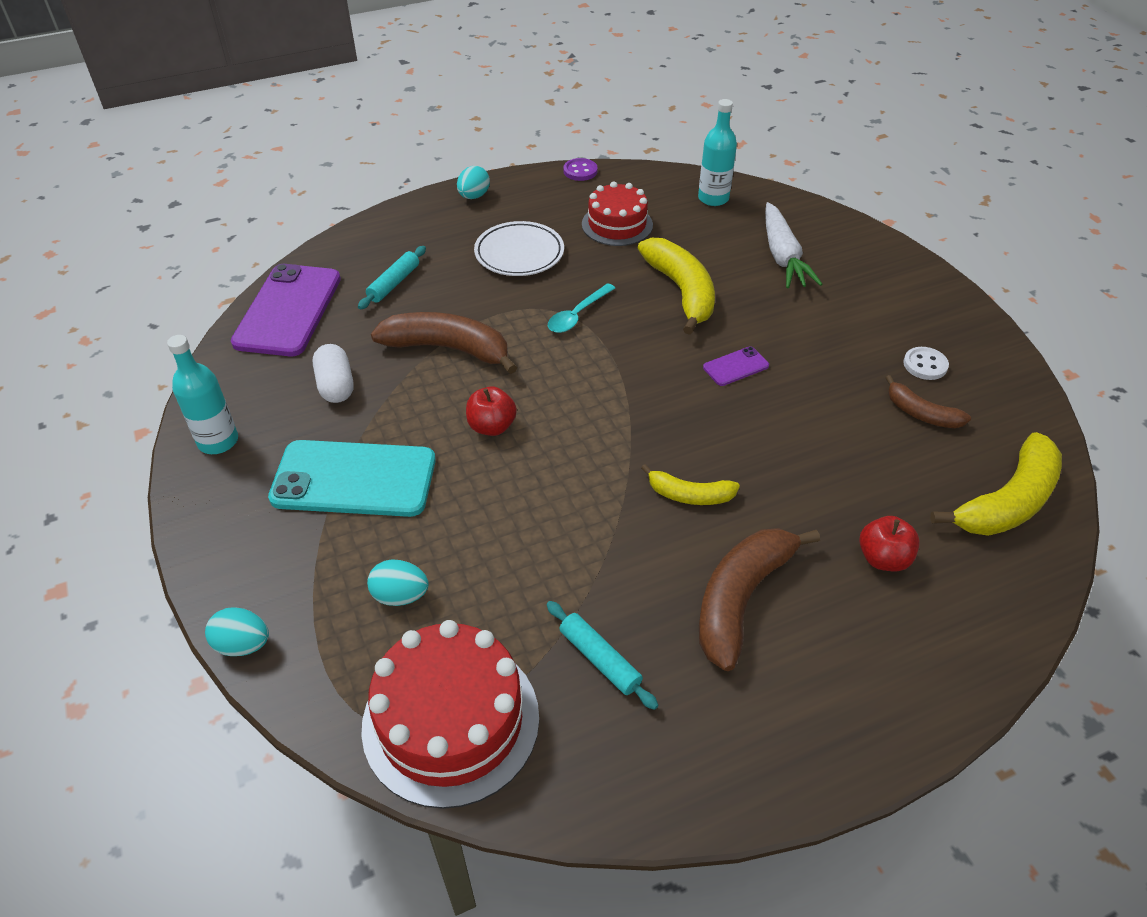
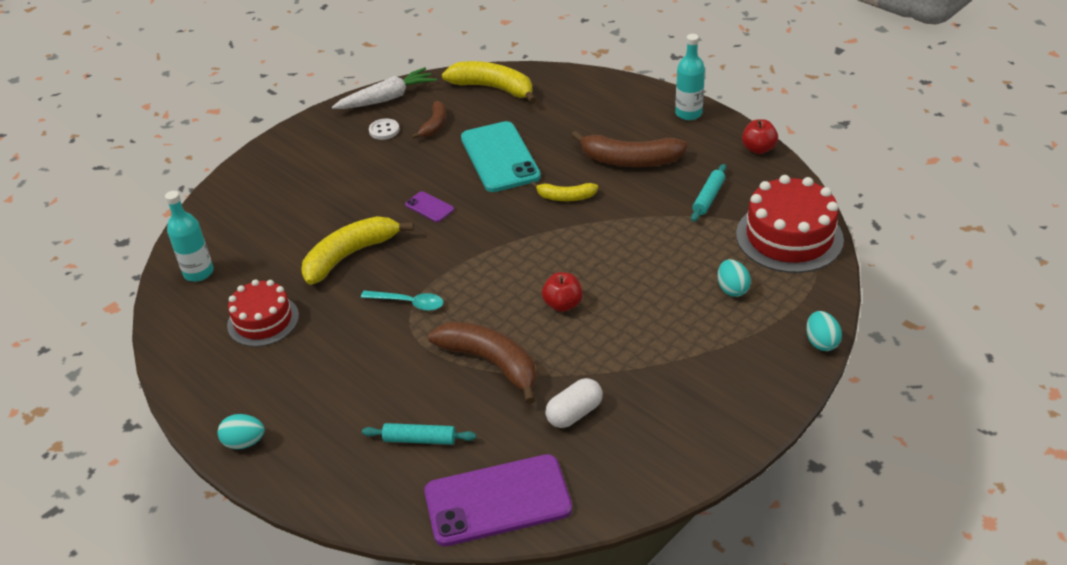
camera: 110 degrees left, 5 degrees down
turquoise bottle [167,335,238,454] -> turquoise bottle moved to [675,34,705,120]
turquoise phone [268,440,436,517] -> turquoise phone moved to [461,121,541,192]
brown banana [371,312,517,374] -> brown banana turned 135 degrees clockwise [428,322,536,404]
white plate [474,221,564,276] -> none
purple button [563,158,598,181] -> none
yellow banana [641,464,740,505] -> yellow banana turned 105 degrees clockwise [531,182,598,201]
white carrot [765,202,822,288] -> white carrot moved to [332,67,437,109]
red apple [859,516,920,571] -> red apple moved to [742,119,778,154]

